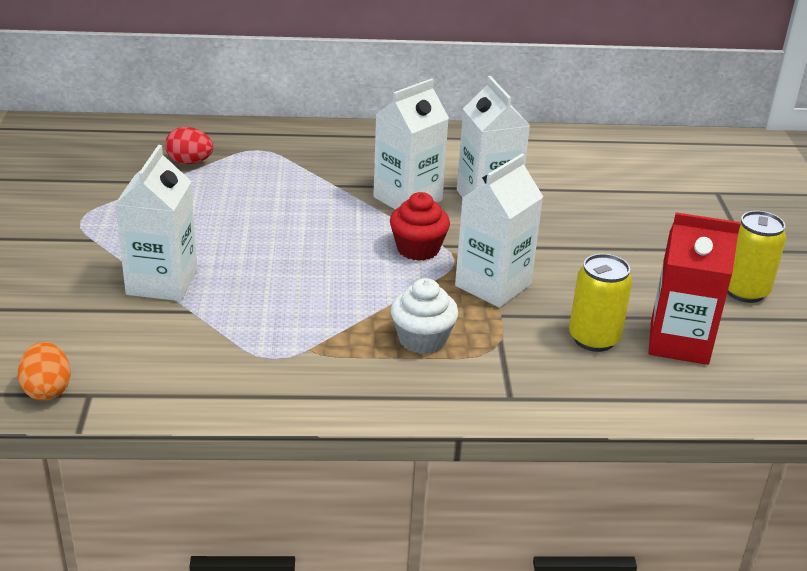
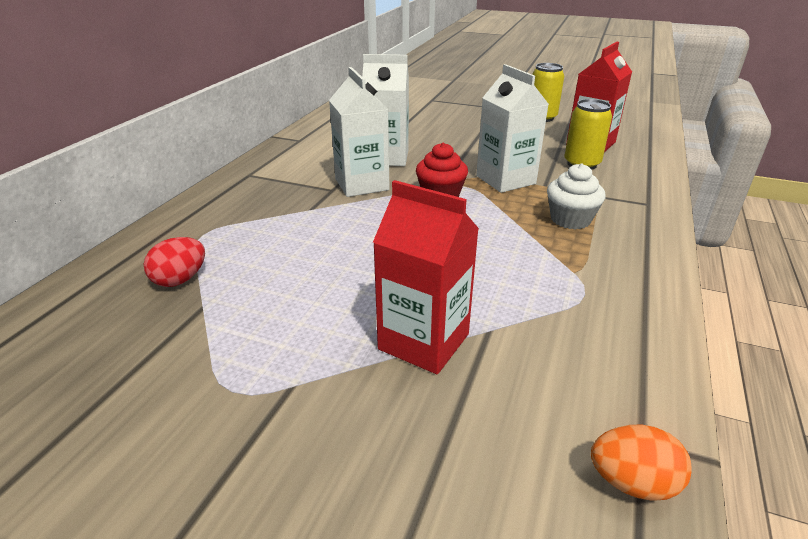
camera: 65 degrees left, 0 degrees up
white carton [115,145,198,301] -> red carton [373,180,479,374]

